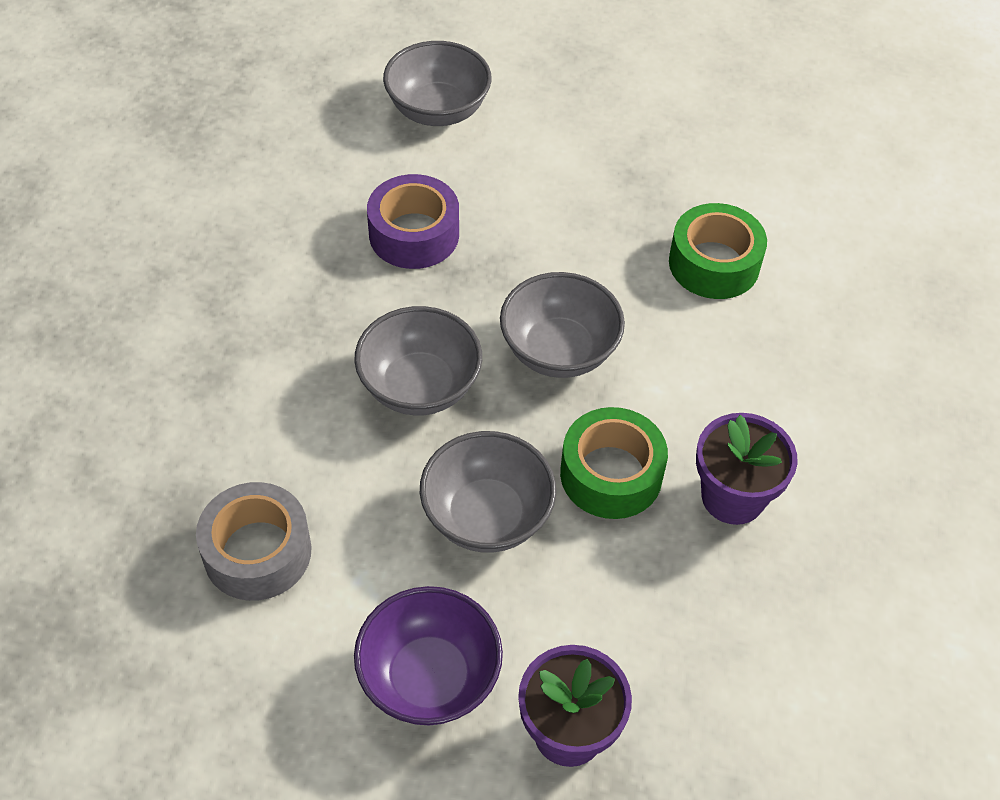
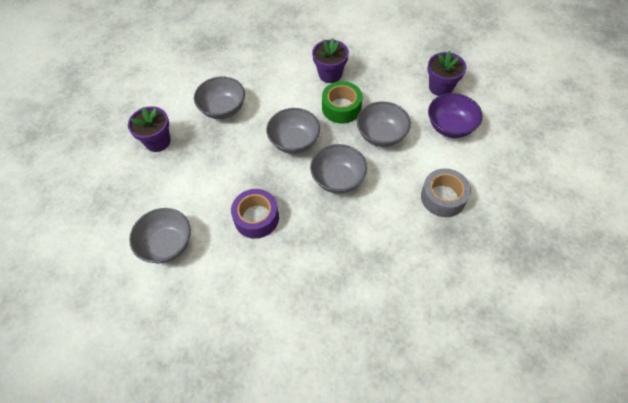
camera: 110 degrees left, 5 degrees up
green tape [669,203,767,299] -> grey bowl [194,76,245,119]
none -> purple flower pot [128,106,170,152]

